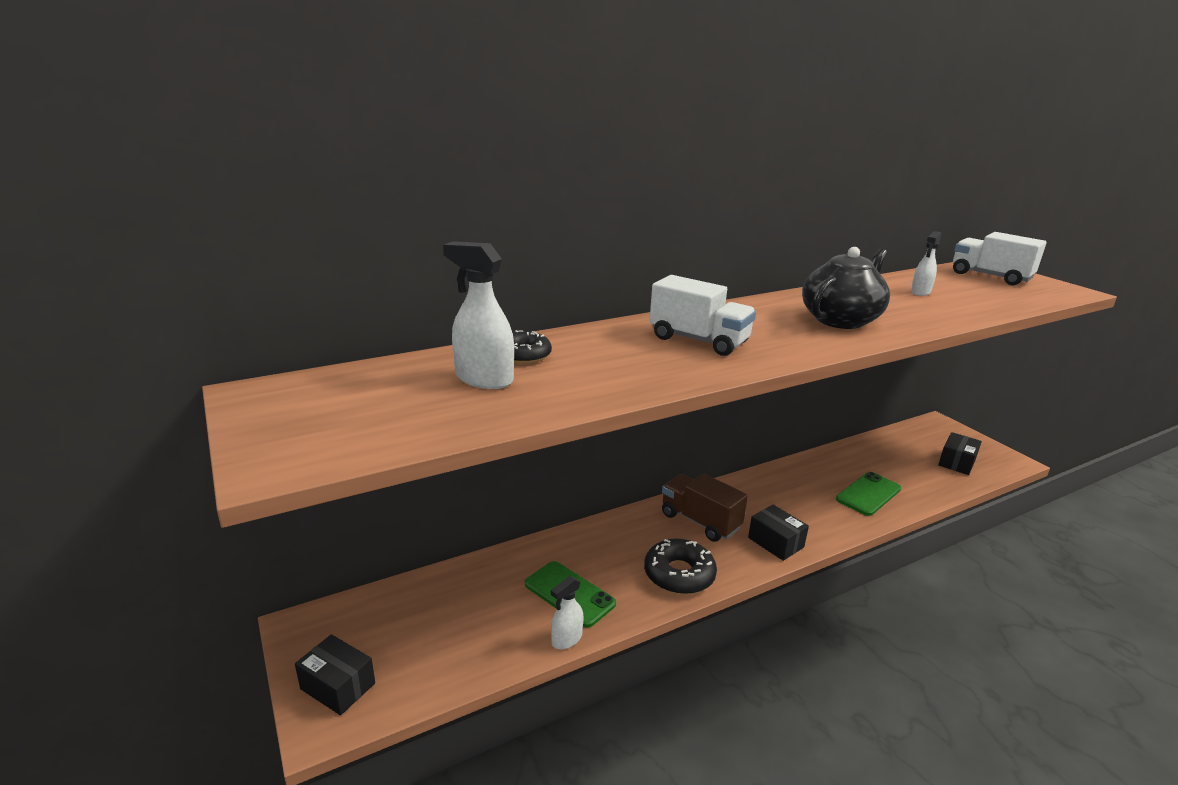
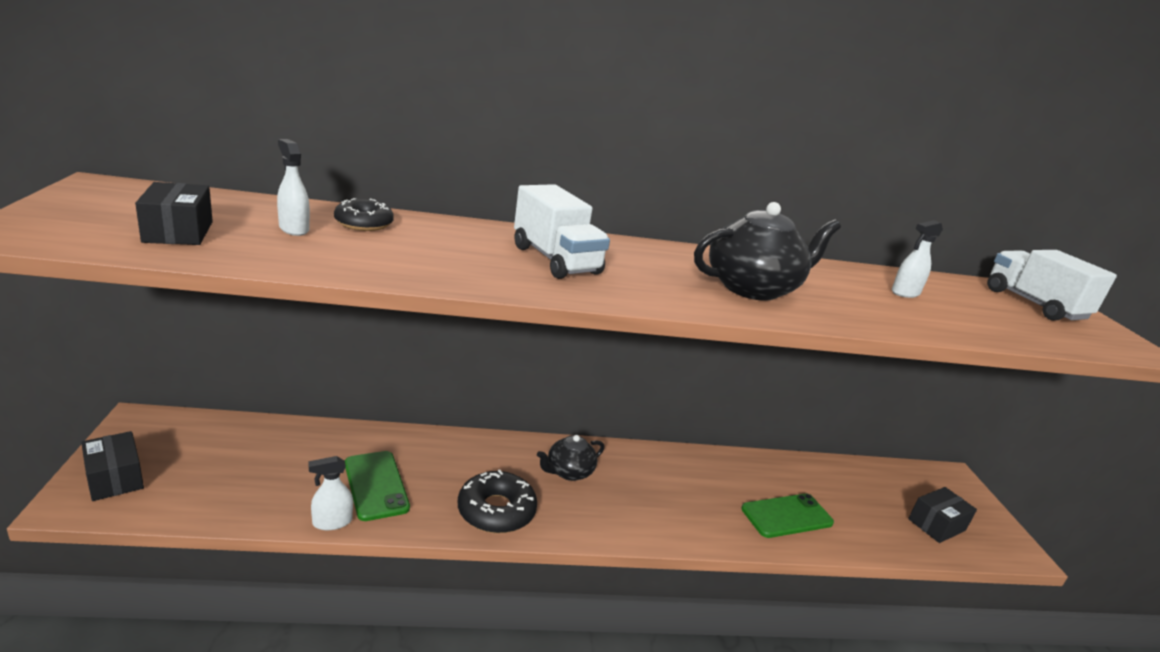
camera: 20 degrees right, 0 degrees up
white spray bottle [443,241,514,389] -> white spray bottle [277,139,310,236], size x0.63
brown truck [662,474,748,542] -> black teapot [537,435,604,481]
black box [748,505,809,561] -> black box moved to [135,182,213,245]

